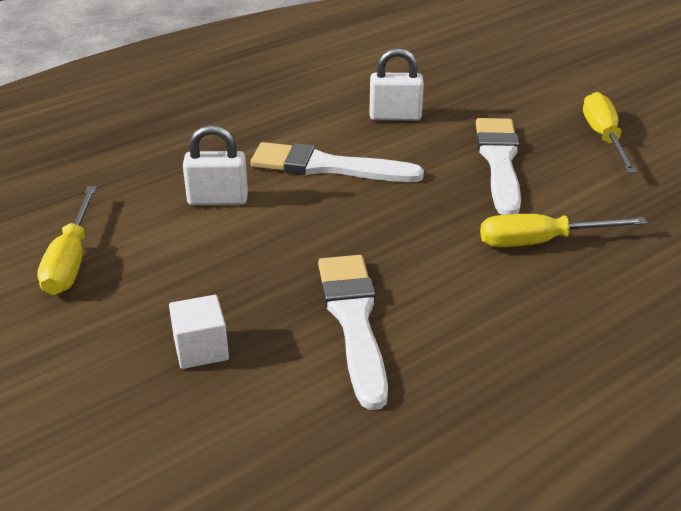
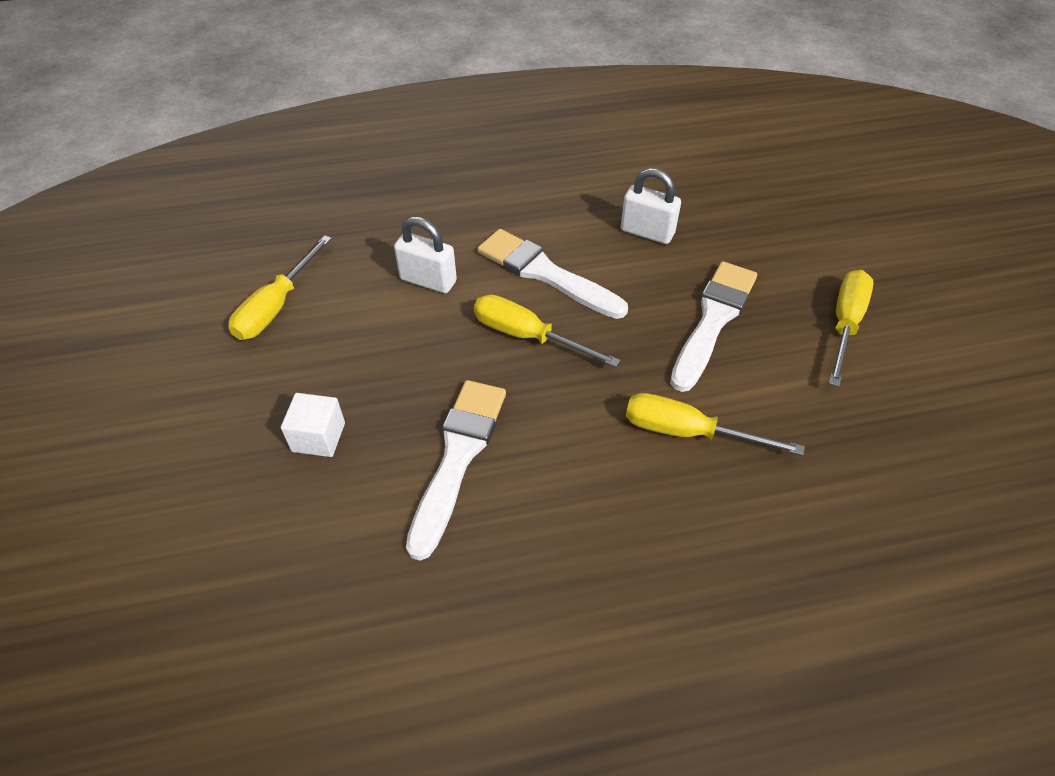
camera: 25 degrees right, 15 degrees up
none -> yellow screwdriver [474,294,621,367]

